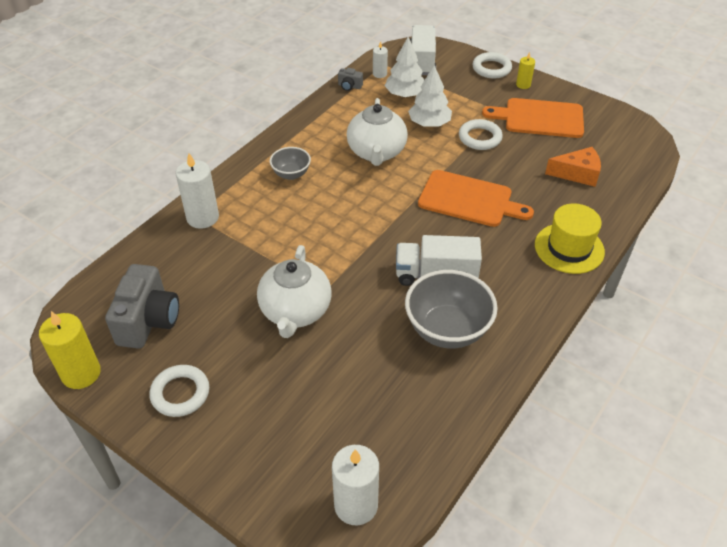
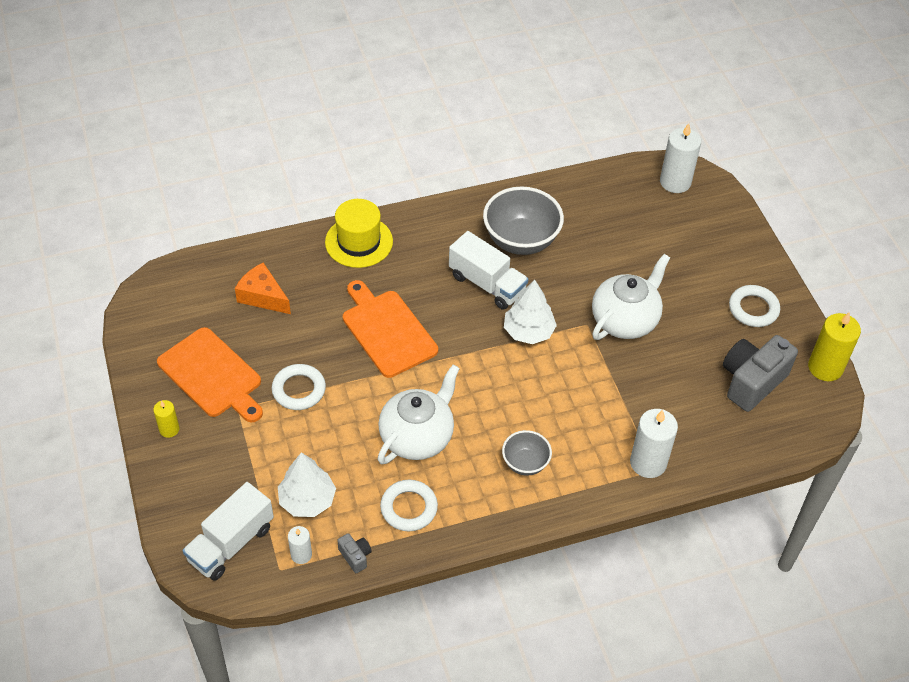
camera: 145 degrees left, 5 degrees up
white tree [408,65,452,127] -> white tree moved to [504,280,557,344]
white ring [473,52,512,78] -> white ring moved to [380,480,438,531]

